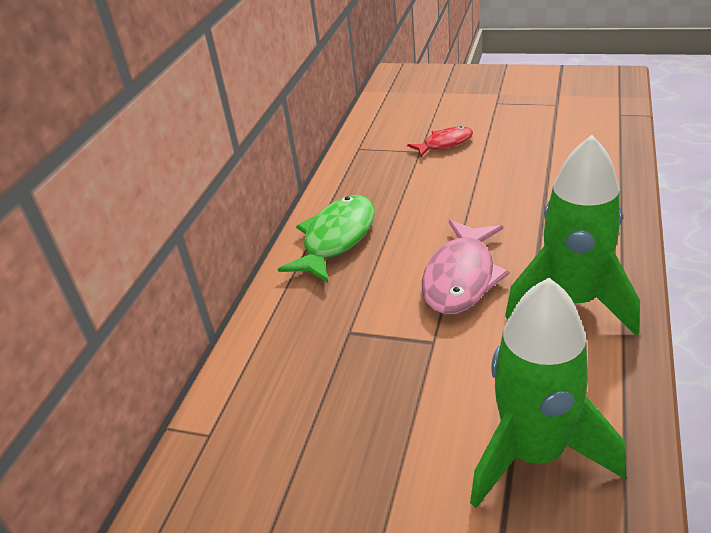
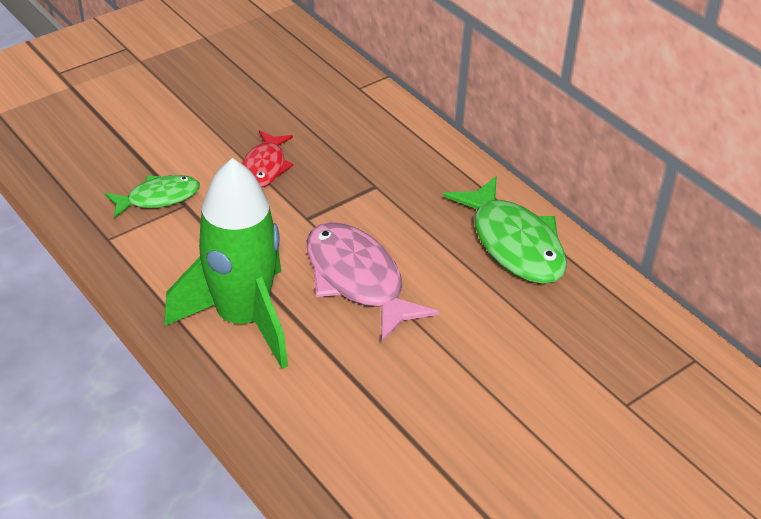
camera: 120 degrees right, 5 degrees up
red fish [407,126,473,157] -> red fish moved to [242,130,293,188]
green rocket [470,278,626,508] -> green fish [105,175,200,218]

